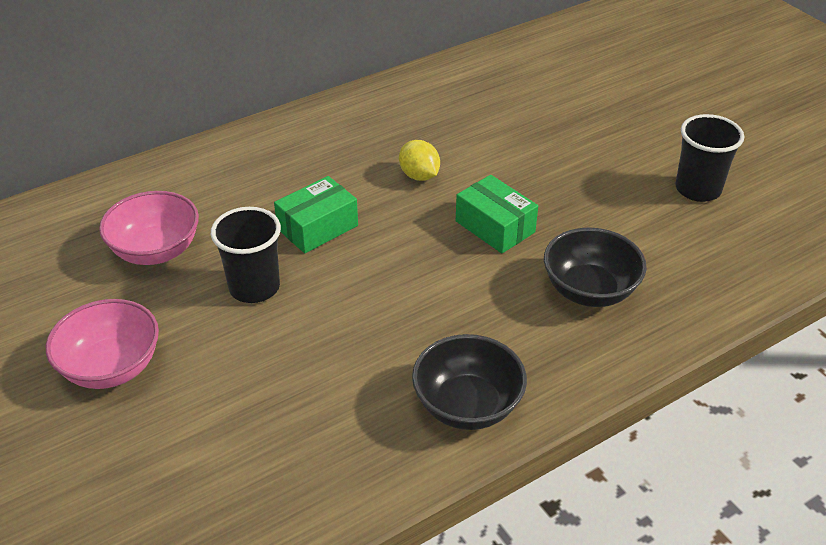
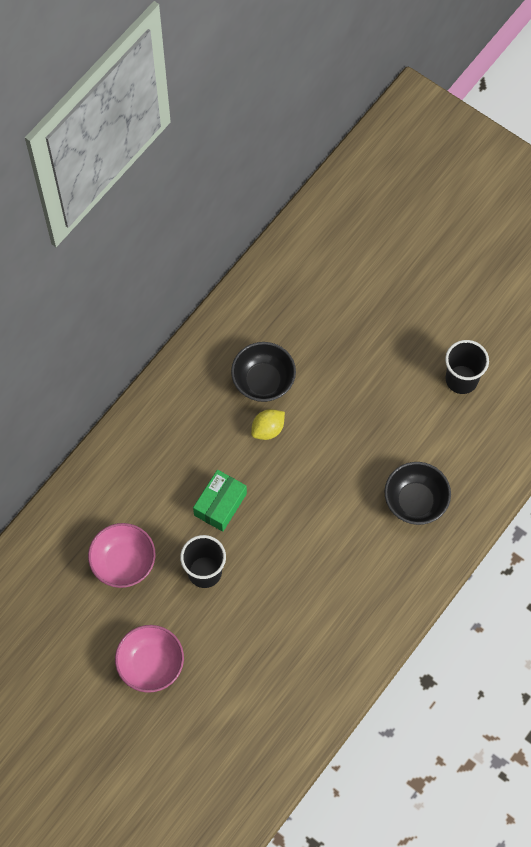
camera: 20 degrees left, 25 degrees up
yellow lemon [399,140,440,181] -> yellow lemon turned 75 degrees counterclockwise [251,409,285,440]
black bowl [412,334,527,430] -> black bowl moved to [231,342,296,402]
green box [456,175,538,253] -> none

